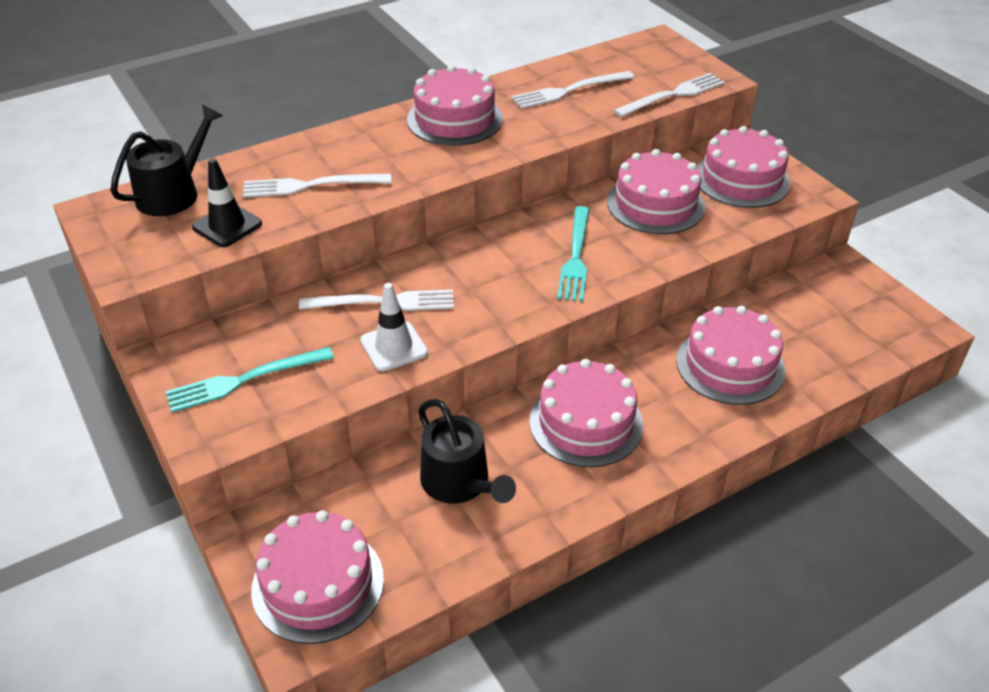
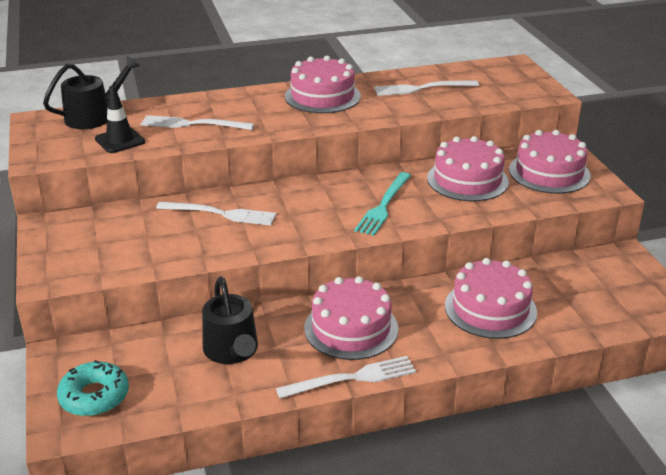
camera: 15 degrees right, 10 degrees down
turquoise fork [165,347,334,413] -> none
pink cake [251,510,384,644] -> turquoise donut [57,360,129,416]
white traffic cone [360,283,428,371] -> none
white fork [613,73,725,117] -> white fork moved to [276,356,416,398]

